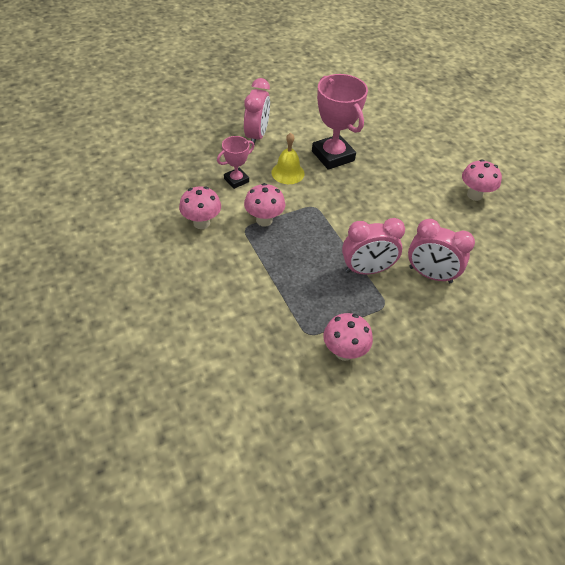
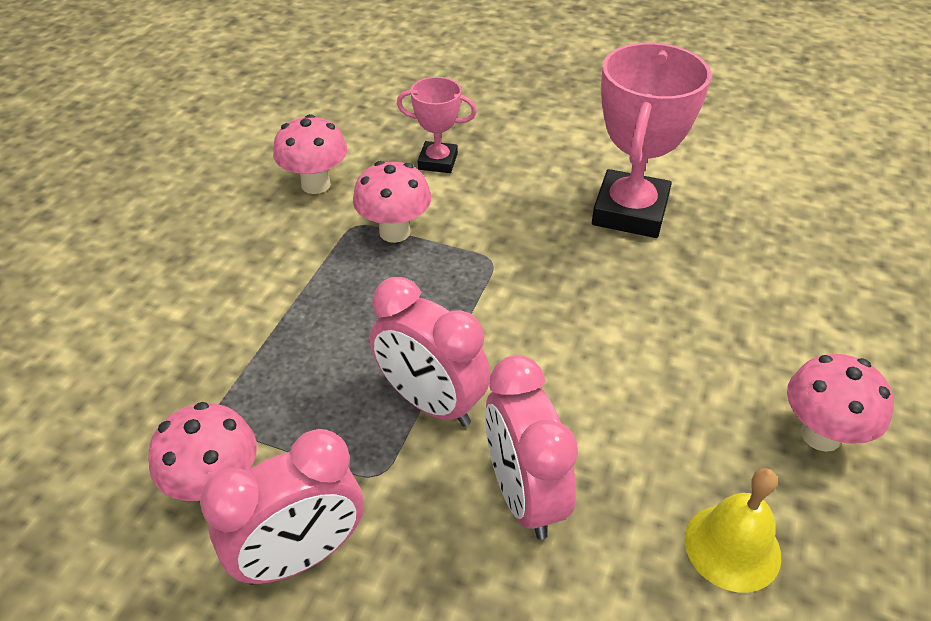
camera: 50 degrees right, 5 degrees down
pink clock [244,78,270,146] -> pink clock moved to [200,429,364,585]
yellow bell [271,133,305,184] -> yellow bell moved to [685,468,781,593]

